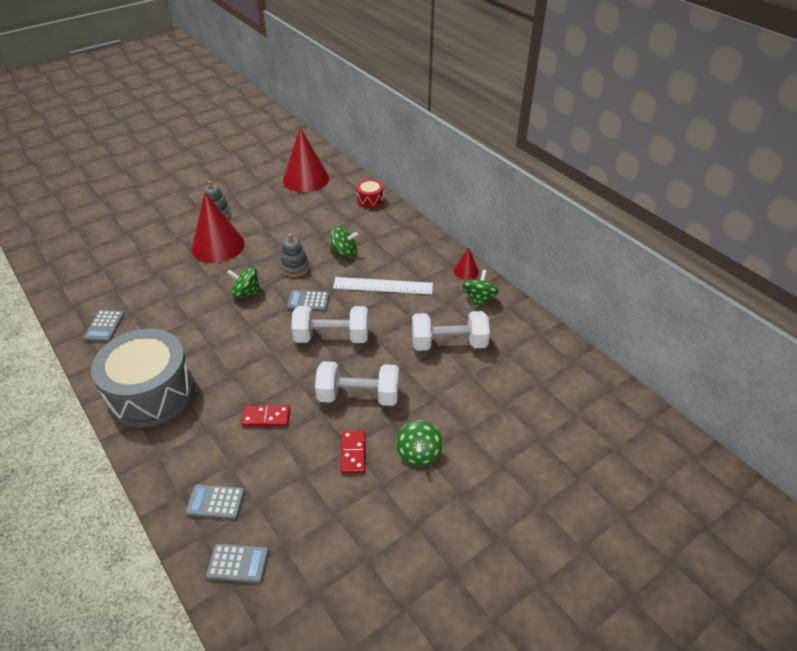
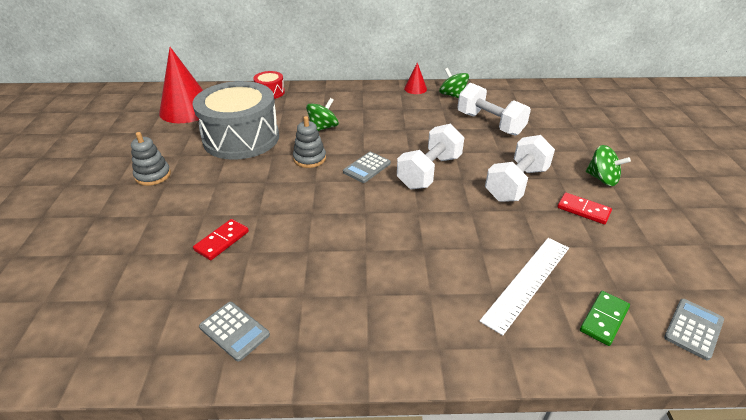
camera: 55 degrees left, 5 degrees down
grey drum [91,329,195,428] -> grey drum moved to [193,81,279,160]
grey calculator [185,484,245,520] -> green domino [580,291,630,346]
red cone [191,193,245,263] -> none
green spinning top [227,267,261,298] -> none
red domino [242,405,290,426] -> red domino moved to [193,219,249,260]
white ruler [333,277,433,294] -> white ruler moved to [480,238,569,336]
white dumbbell [412,311,490,351] -> white dumbbell turned 75 degrees counterclockwise [457,82,531,136]

